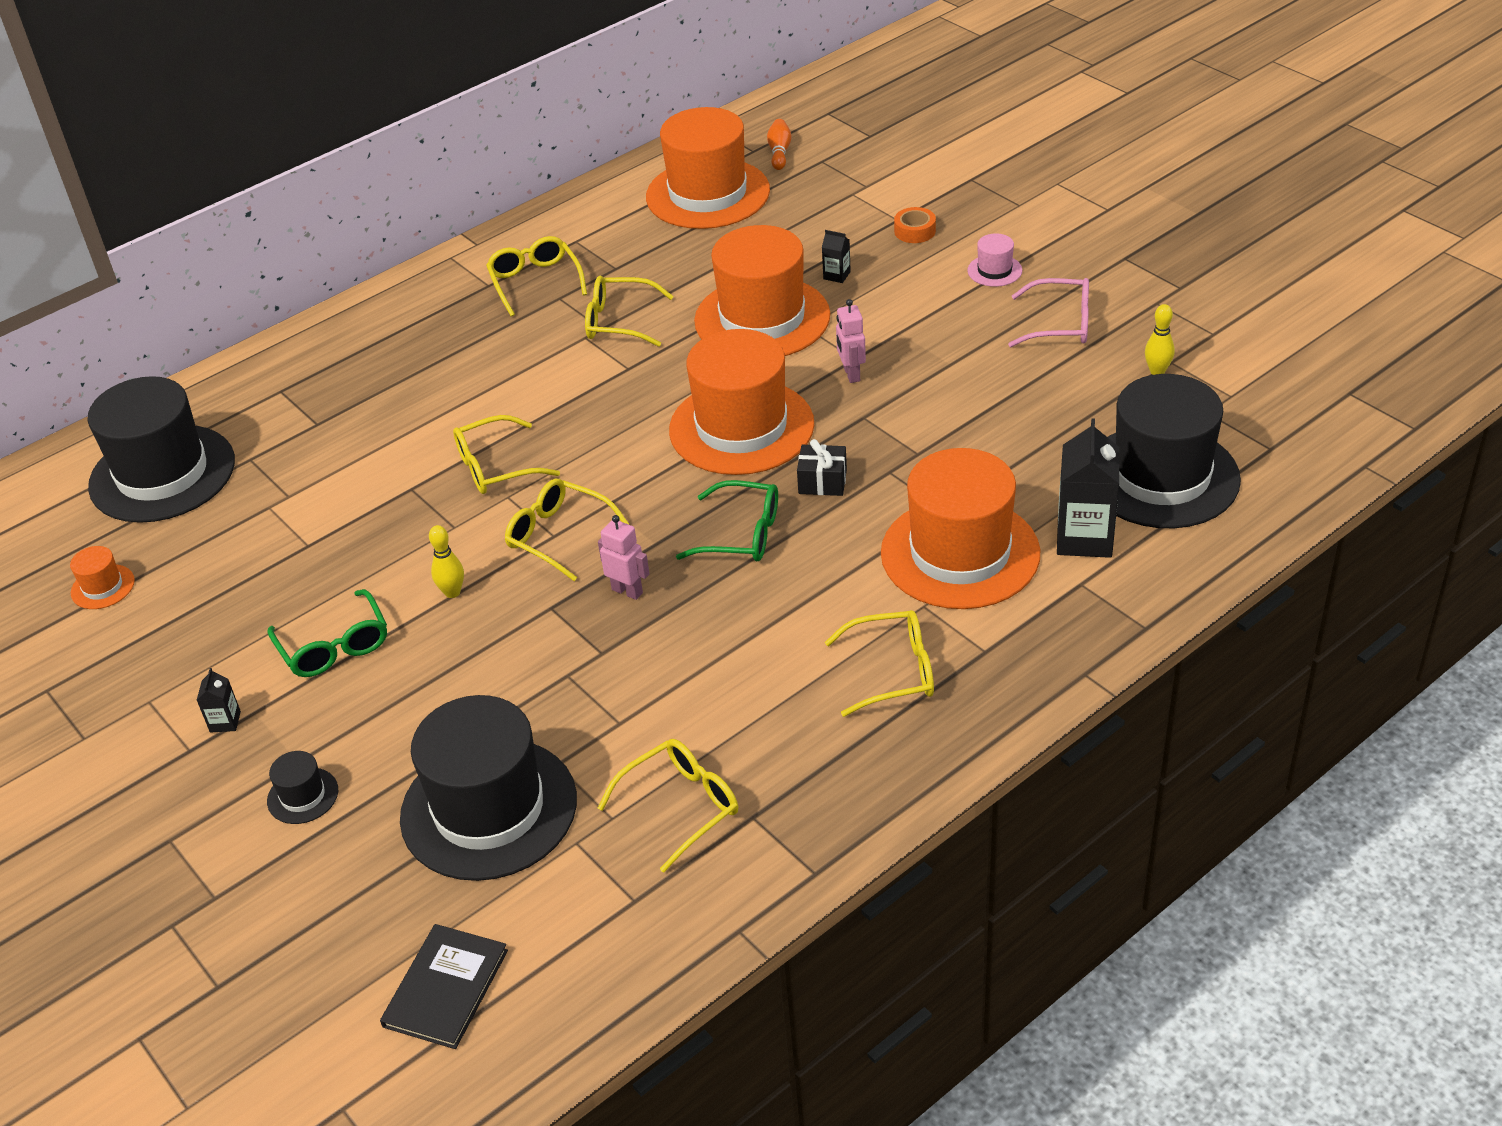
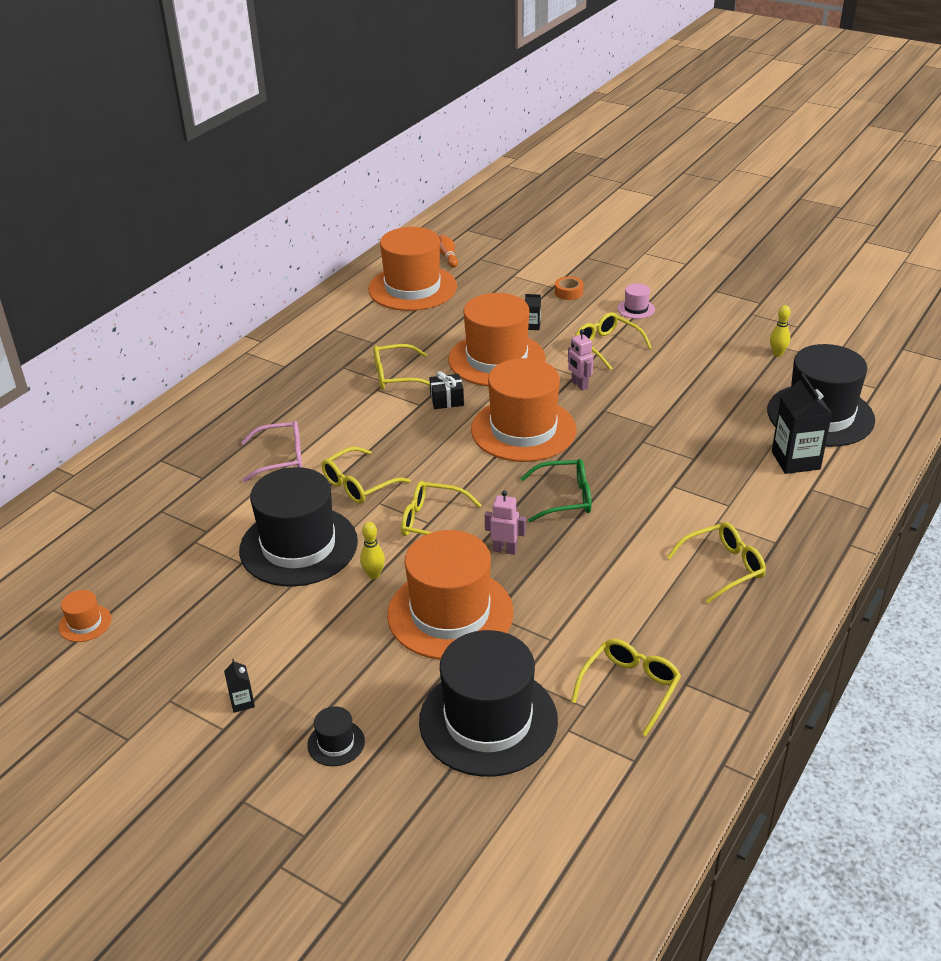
camera: 20 degrees left, 5 degrees down
black hat [88,376,235,523] -> black hat moved to [239,467,358,587]
green glasses [267,589,387,677] -> none
black book [380,924,508,1049] -> none
yellow glasses [486,236,587,317] -> yellow glasses moved to [575,312,652,370]
black gift [797,439,847,496] -> black gift moved to [429,371,464,409]
orange hat [881,448,1040,609] -> orange hat moved to [387,530,513,660]
pink glasses [1008,278,1089,347] -> pink glasses moved to [241,421,302,482]

